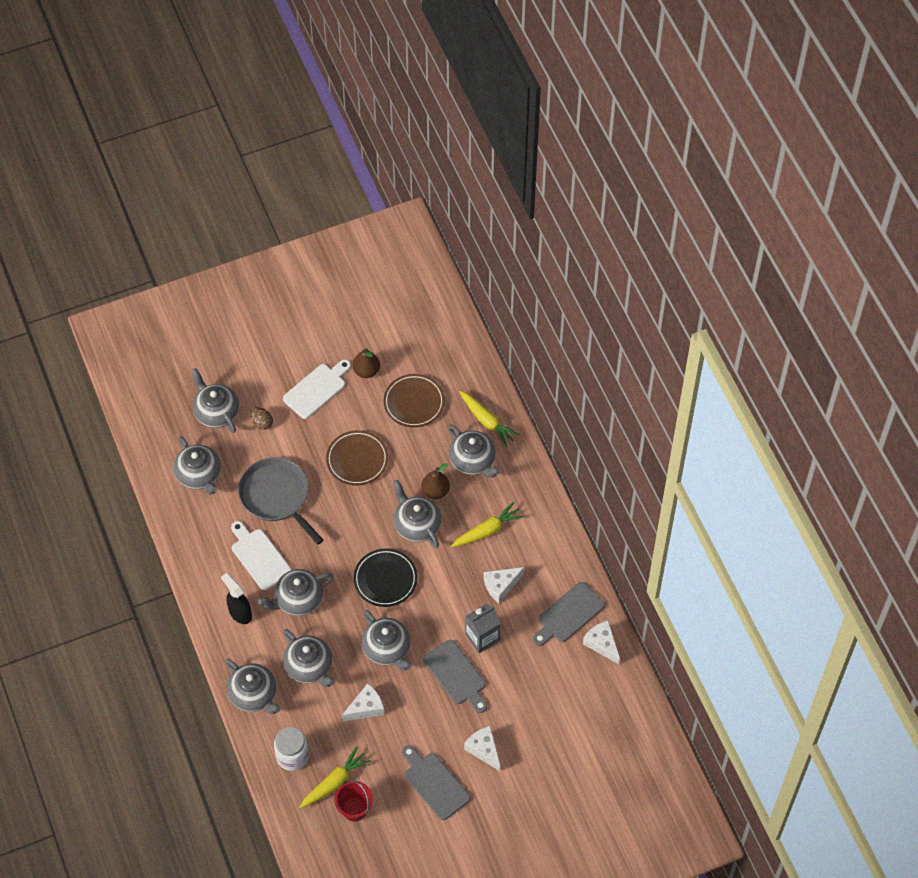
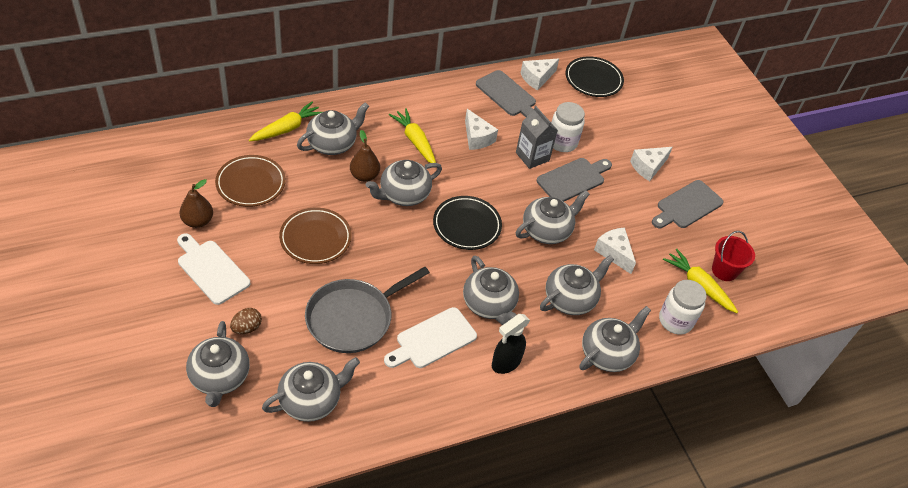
camera: 95 degrees left, 10 degrees down
grey teapot [191,368,239,433] -> grey teapot turned 60 degrees counterclockwise [186,321,250,407]
none -> white jar [551,102,585,152]
none -> black plate [565,56,624,97]

